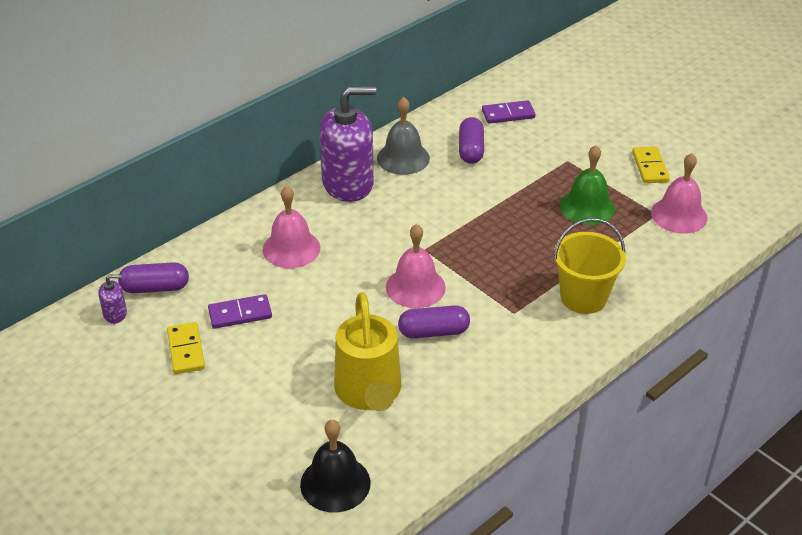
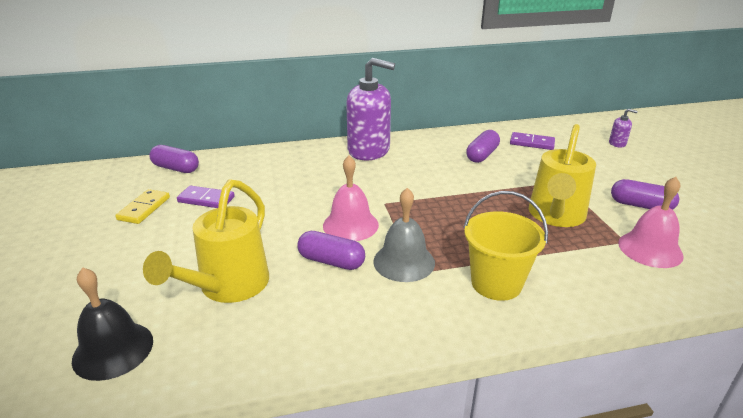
camera: 30 degrees right, 10 degrees down
purple soap dispenser [98,274,127,324] -> purple soap dispenser moved to [609,109,638,148]
pink bell [263,186,320,268] -> none
grey bell [377,97,430,175] -> grey bell moved to [373,188,435,282]
green bell [560,145,615,225] -> yellow watering can [529,124,596,227]
yellow domino [632,146,670,183] -> purple capsule [611,179,679,210]

